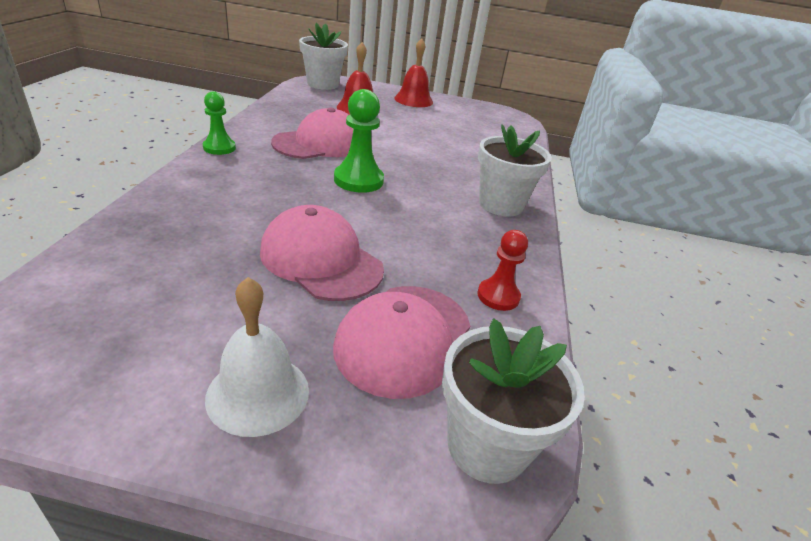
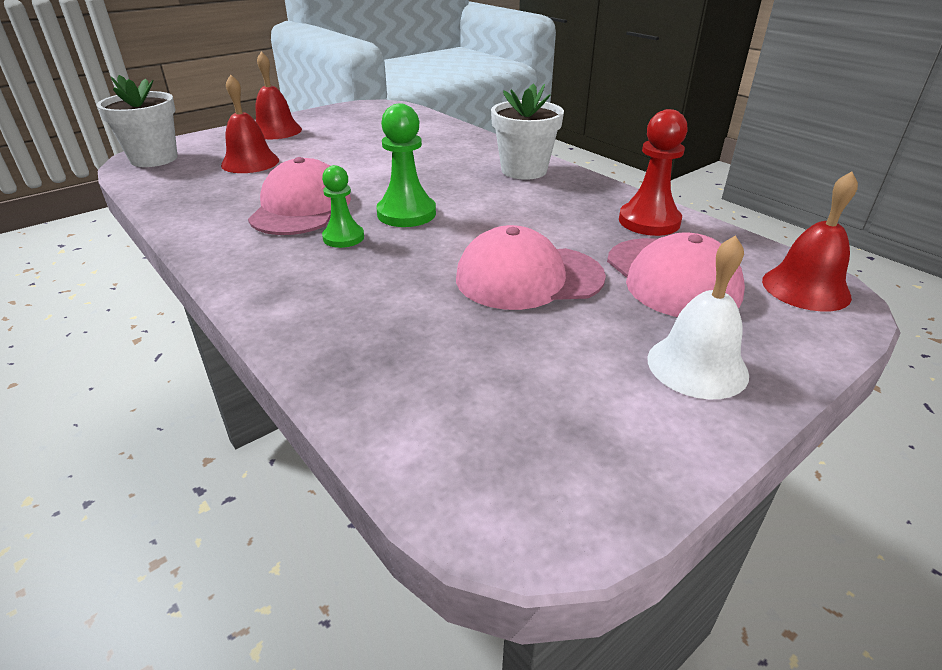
camera: 45 degrees left, 0 degrees up
green pawn [203,91,236,155] -> green pawn moved to [322,165,364,248]
white flower pot [442,319,585,484] -> red bell [762,171,858,312]
red pawn [477,230,528,311] -> red pawn [619,109,688,236], size x1.55

